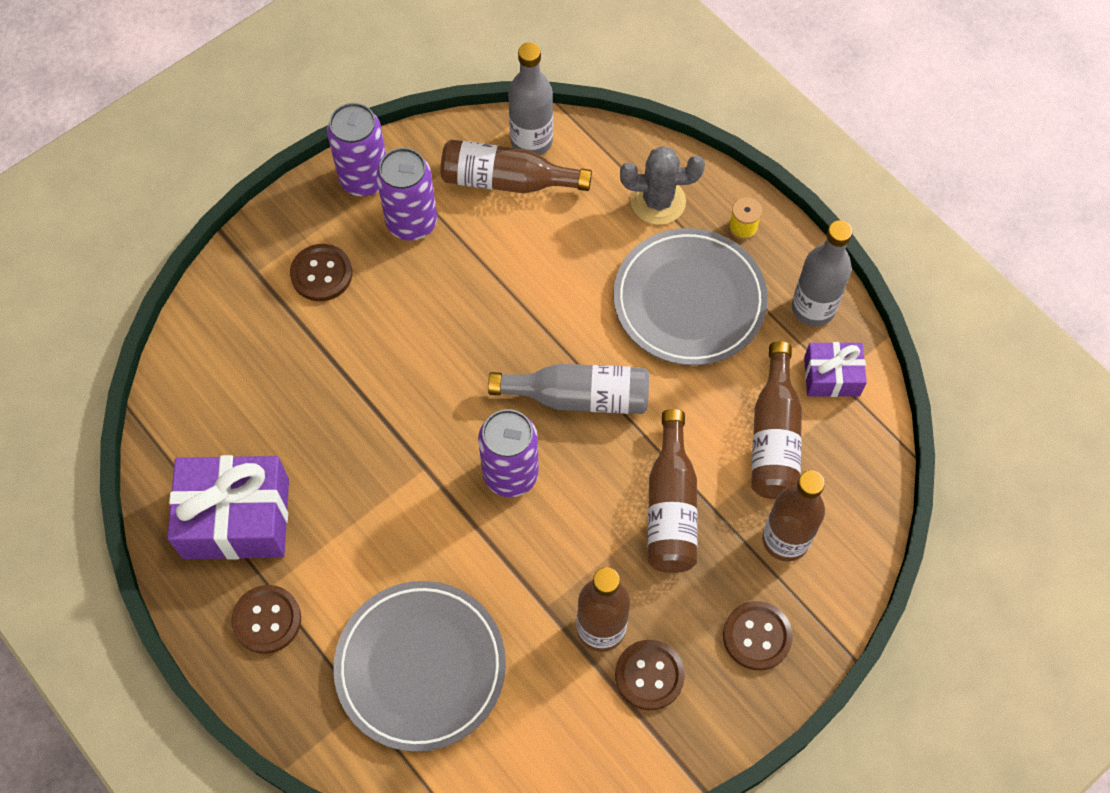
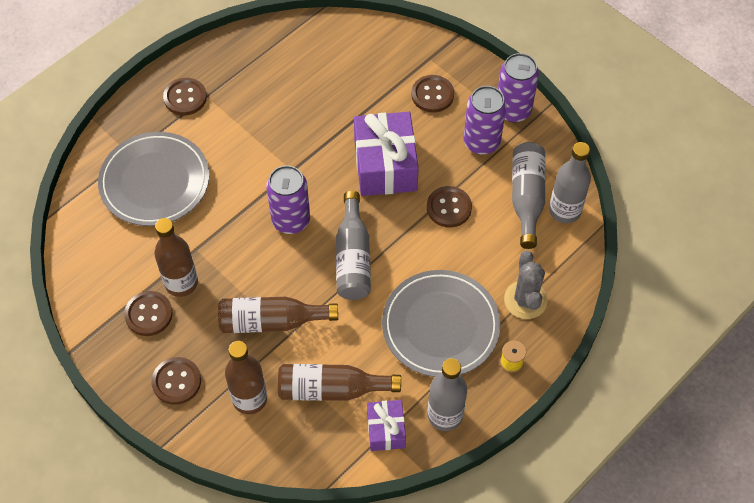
camera: 85 degrees right, 5 degrees down
purple gift [167,455,289,560] -> purple gift moved to [354,112,419,196]
brown bottle [441,139,592,193] -> grey bottle [512,142,546,249]
none -> brown button [427,186,472,228]

